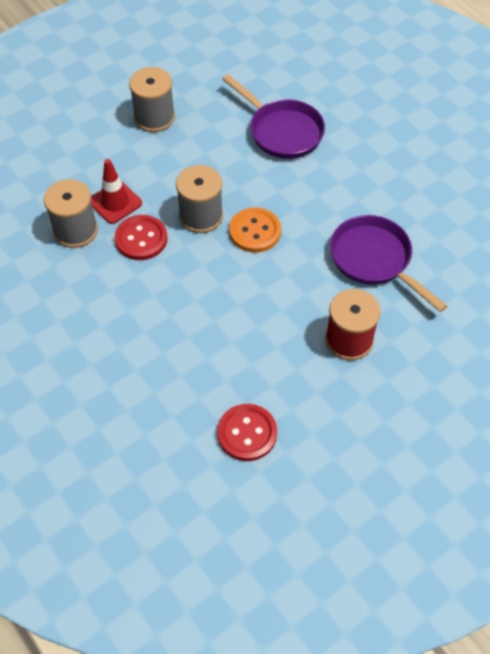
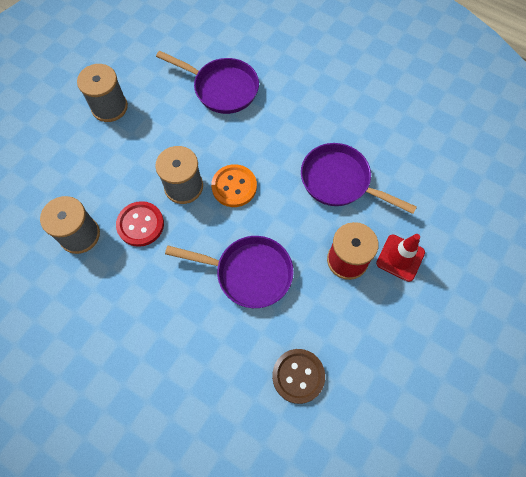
camera: 20 degrees left, 10 degrees up
red traffic cone [91,159,142,224] -> red traffic cone moved to [376,234,425,282]
red button [217,404,277,461] -> brown button [272,349,325,404]
none -> purple pan [165,236,294,308]

